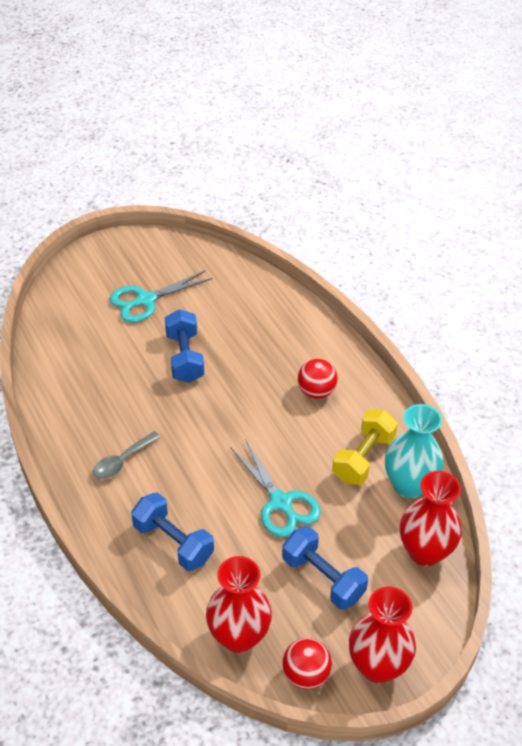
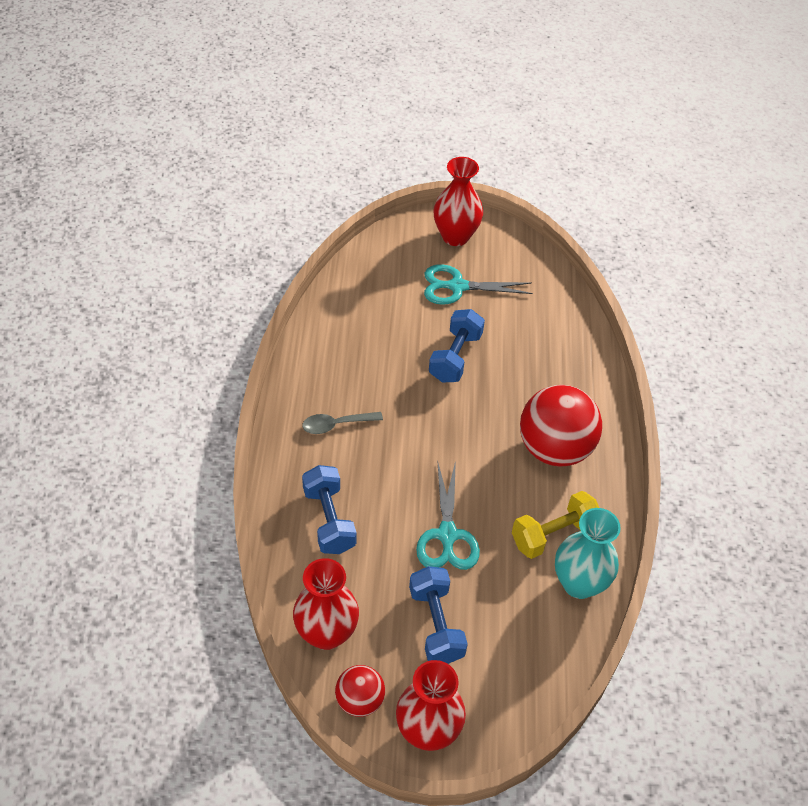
camera: 30 degrees right, 5 degrees up
red ball [298,359,337,399] -> red ball [520,385,602,466], size x1.89
red vase [400,471,462,566] -> red vase moved to [434,157,483,246]

